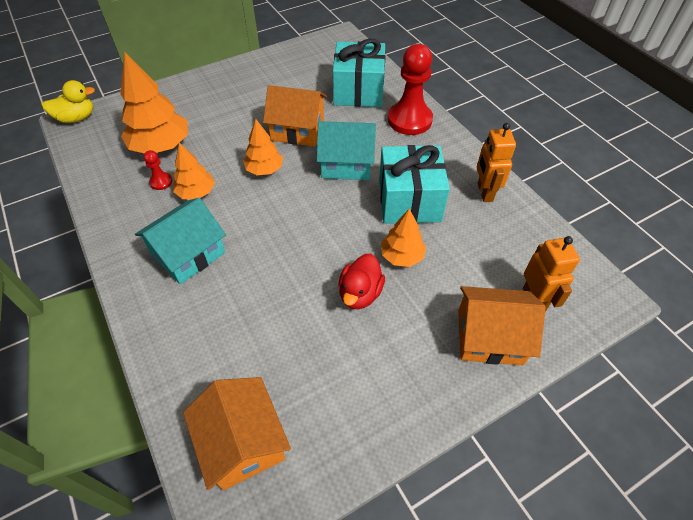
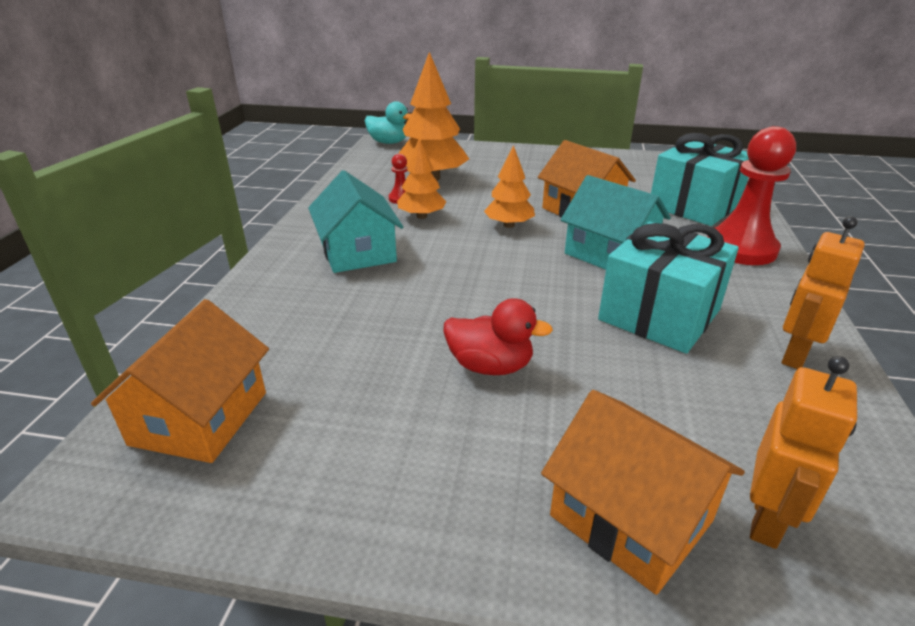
camera: 40 degrees right, 20 degrees down
yellow duck [42,80,95,123] -> turquoise duck [365,101,411,144]
turquoise house [135,198,226,284] -> turquoise house turned 75 degrees clockwise [308,170,403,273]
red duck [338,253,385,309] -> red duck turned 135 degrees counterclockwise [444,298,553,375]
orange tree [381,208,426,267] -> none

